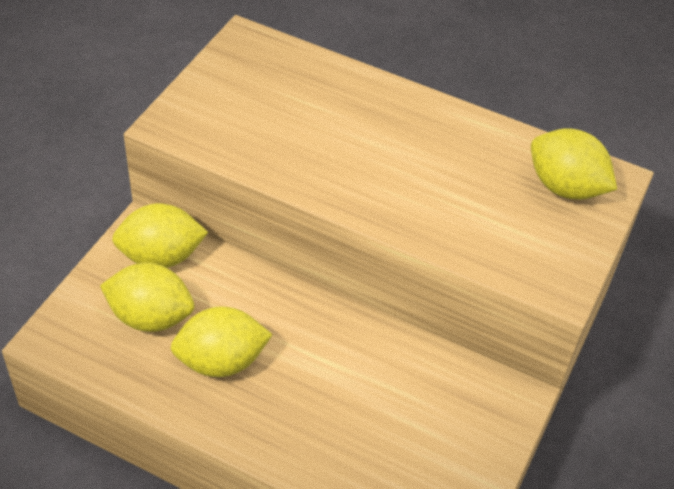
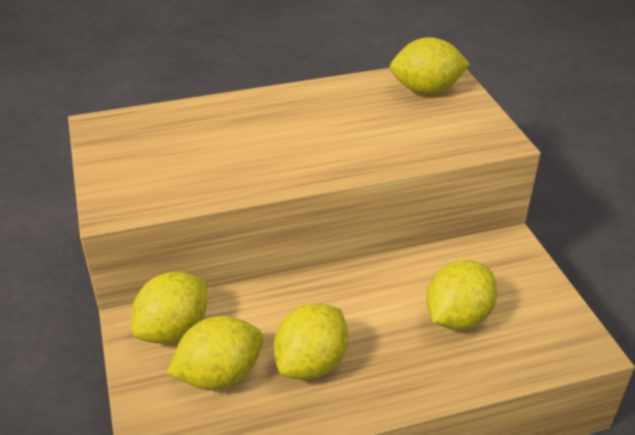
camera: 40 degrees left, 10 degrees down
none -> yellow lemon [426,260,498,330]

